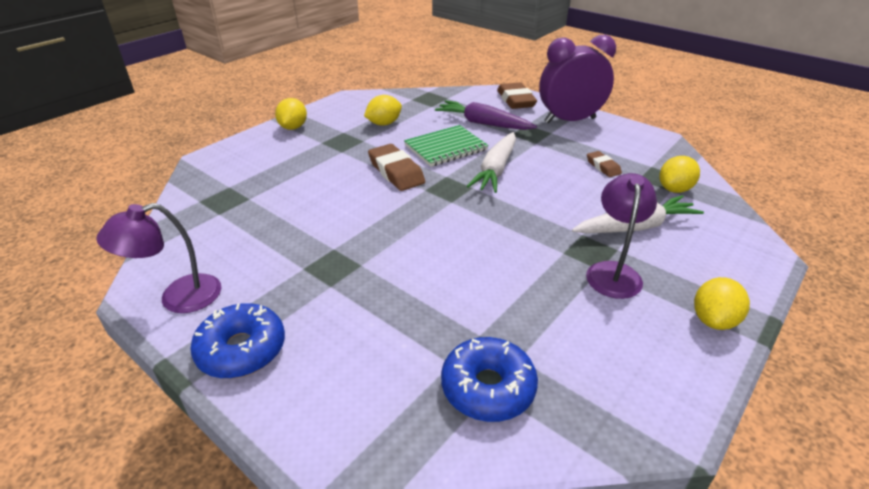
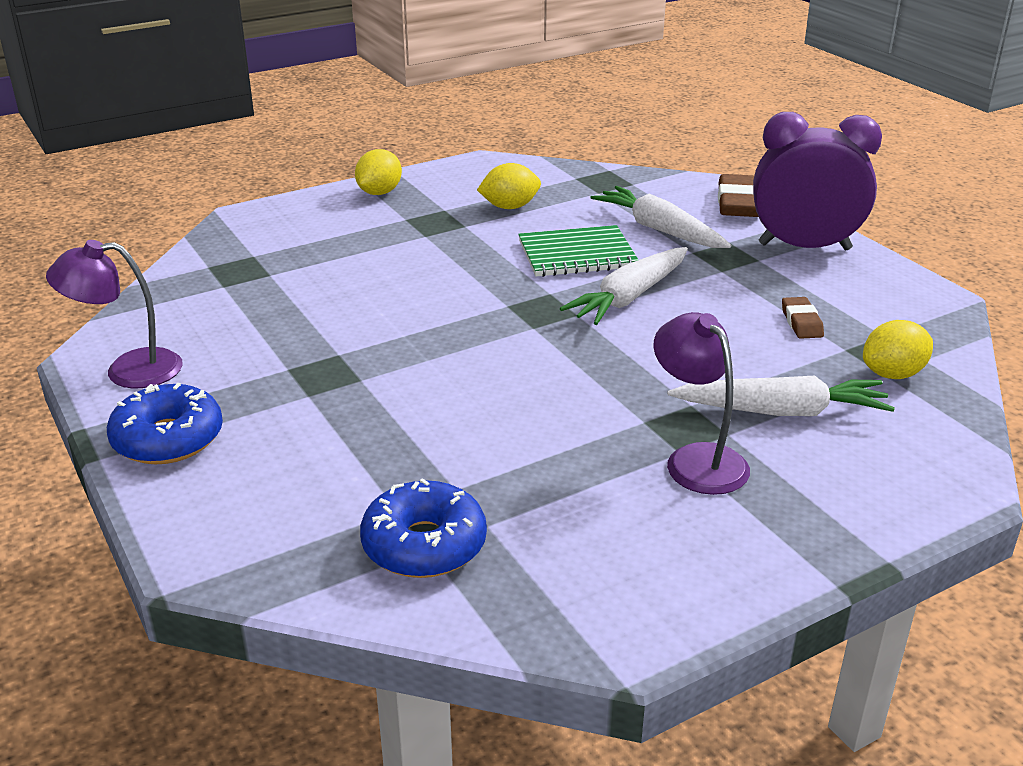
camera: 20 degrees right, 5 degrees down
brown eraser [368,144,425,191] -> none
purple carrot [435,100,537,130] -> white carrot [590,186,731,248]
purple lamp [586,173,657,299] -> purple lamp turned 60 degrees counterclockwise [653,312,750,495]
yellow lemon [694,277,750,330] -> none

